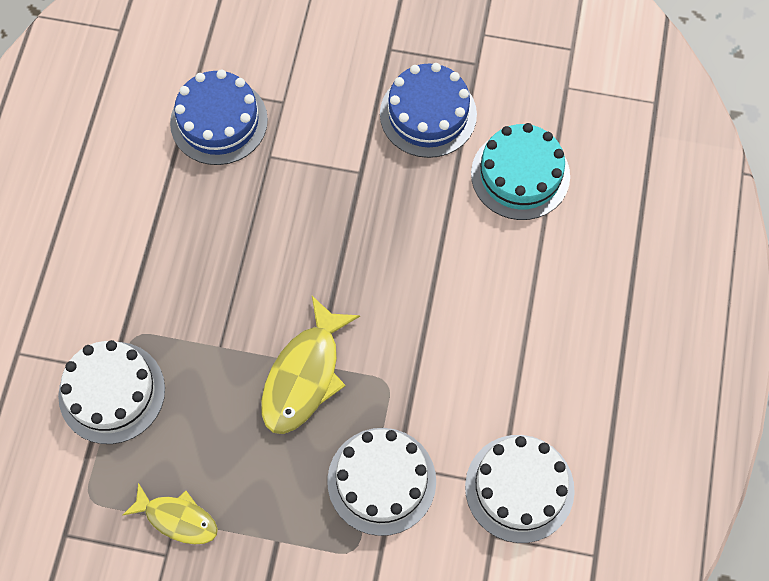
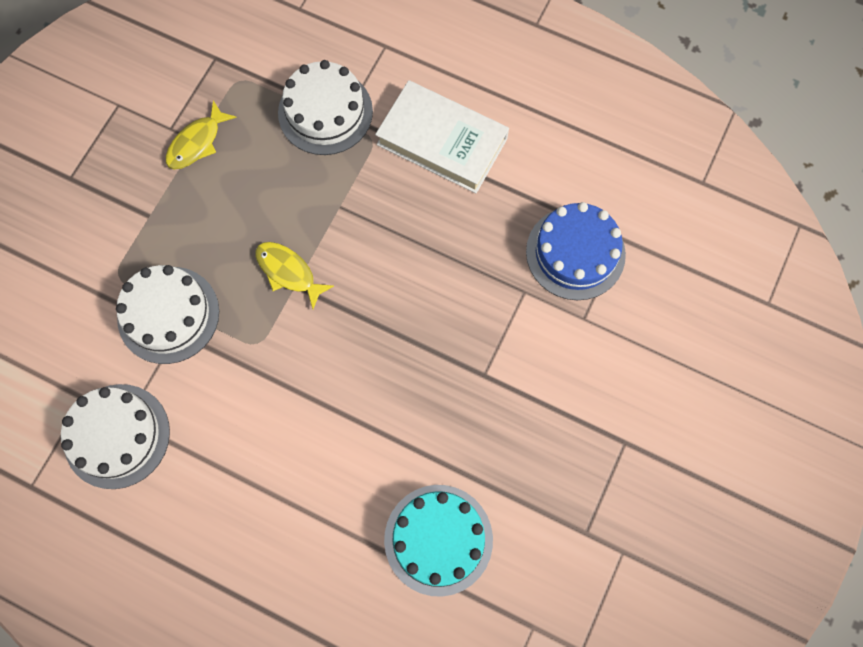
camera: 105 degrees right, 5 degrees up
yellow fish [261,296,360,434] -> yellow fish [255,242,334,309], size x0.63
blue cake [380,63,477,158] -> none
none -> white book [375,80,509,193]

